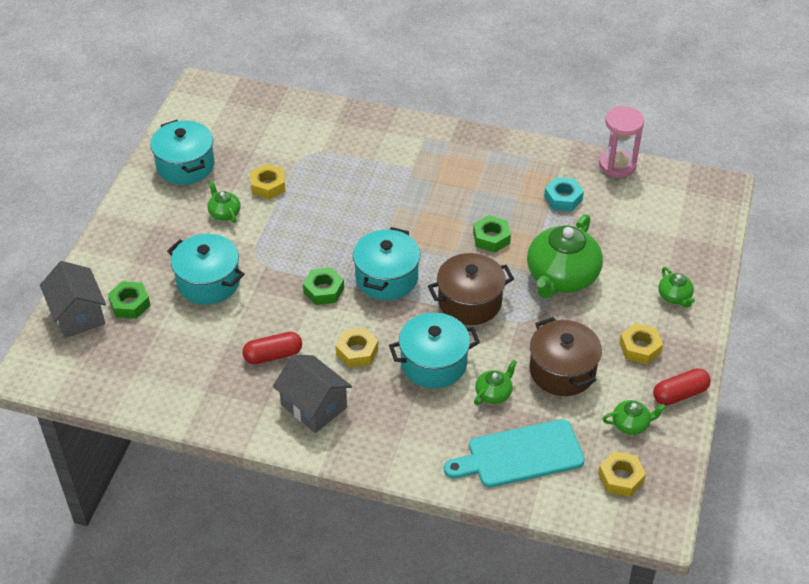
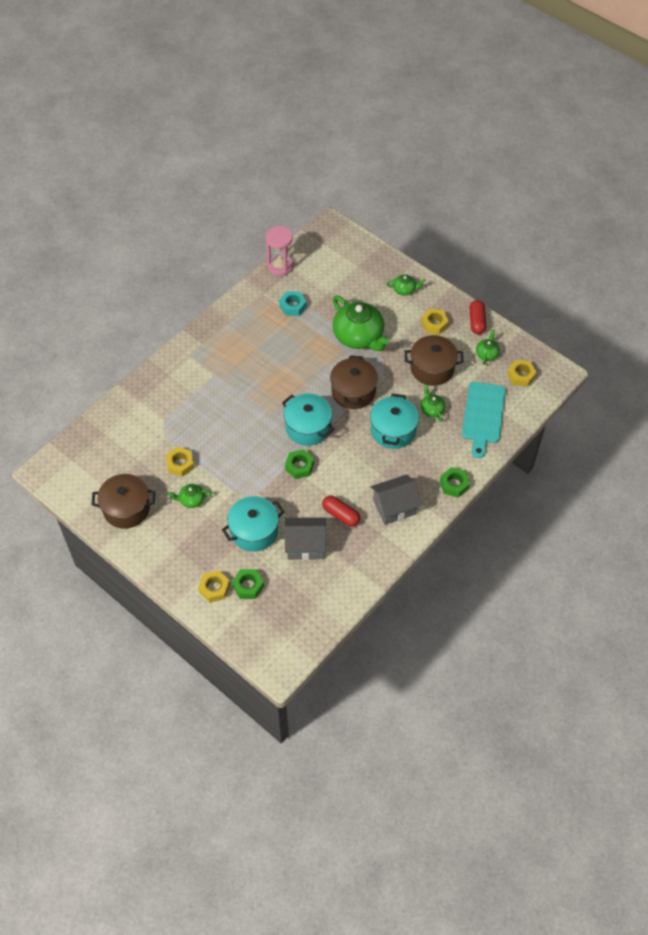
camera: 65 degrees left, 10 degrees up
grey house [40,261,106,338] -> grey house moved to [285,517,326,560]
turquoise pot [150,120,215,185] -> brown pot [91,474,155,529]
red capsule [242,332,302,364] -> red capsule turned 60 degrees counterclockwise [322,495,360,527]
yellow nut [336,328,378,368] -> yellow nut moved to [198,570,230,603]
green nut [473,215,511,253] -> green nut moved to [440,467,470,498]

